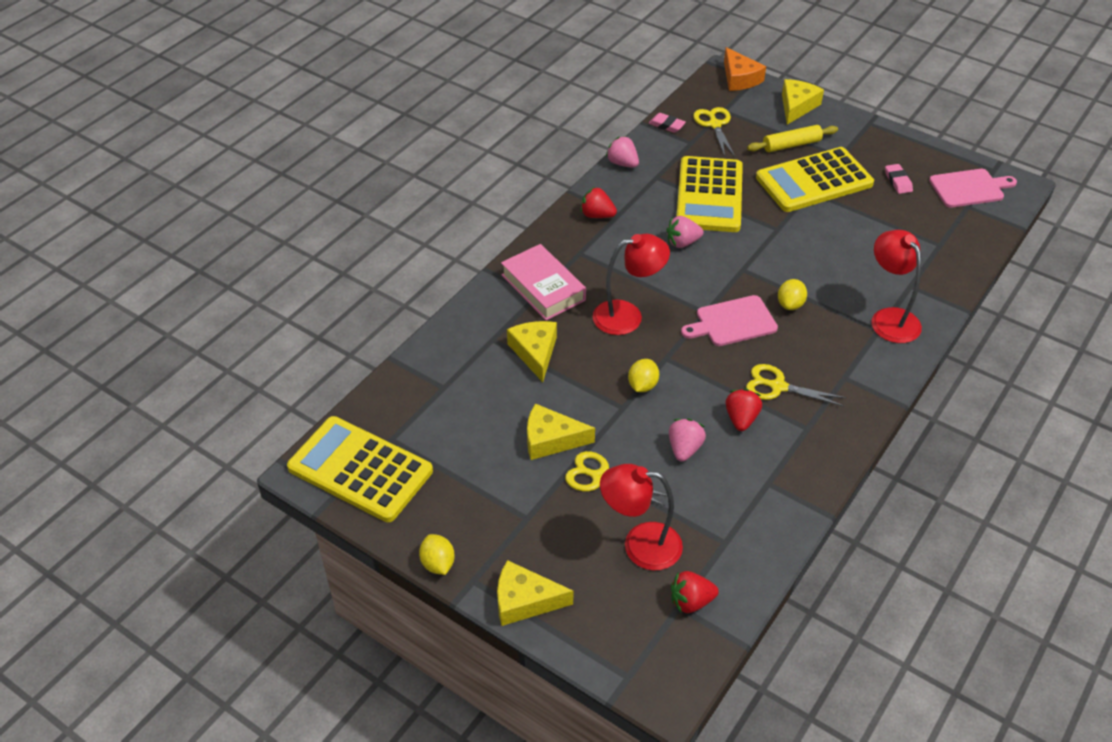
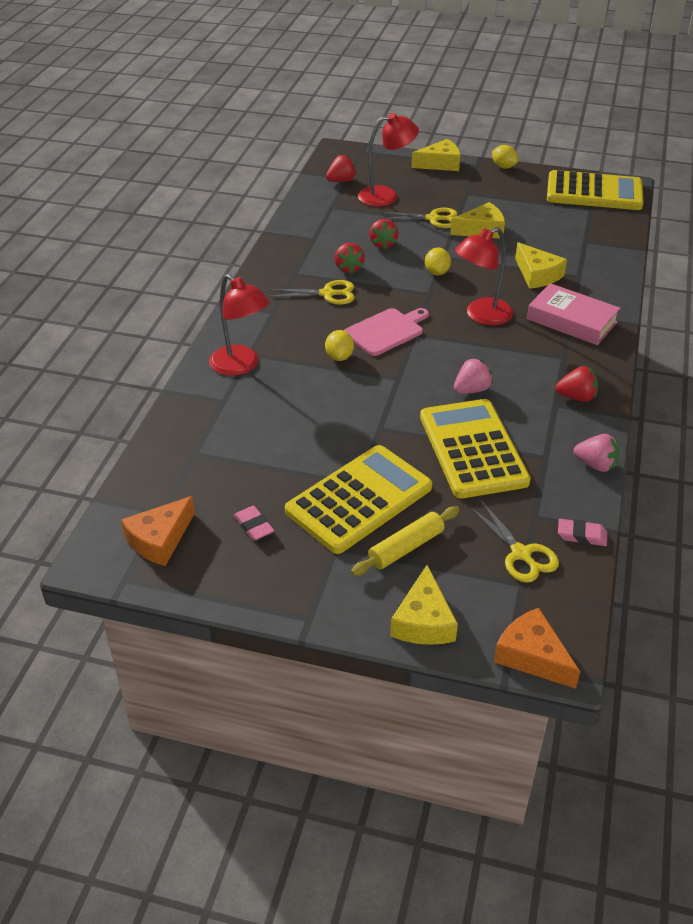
camera: 160 degrees right, 5 degrees down
pink strawberry [669,419,706,462] -> red strawberry [369,219,399,250]
pink cutting board [929,169,1017,208] -> orange cheese [121,496,195,566]

